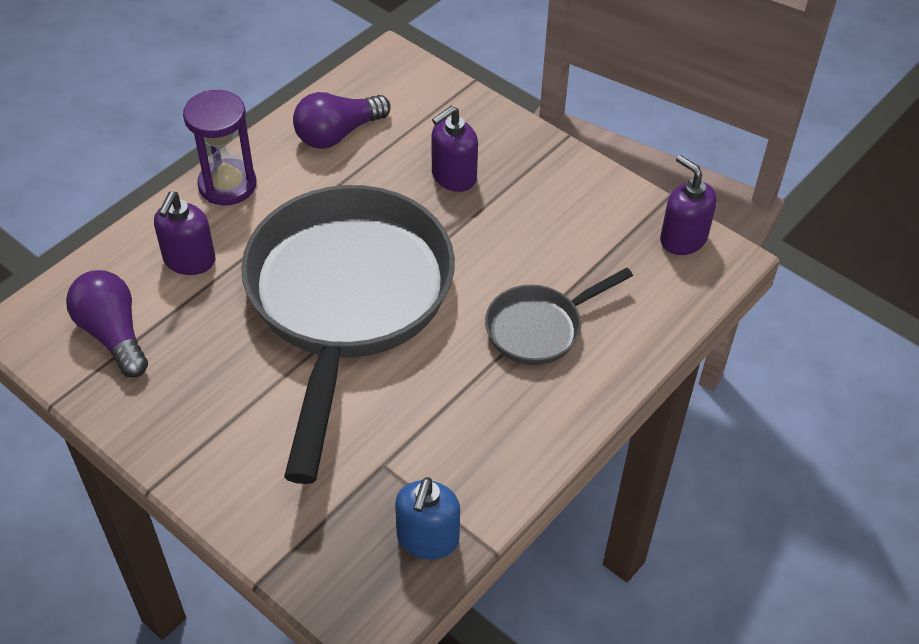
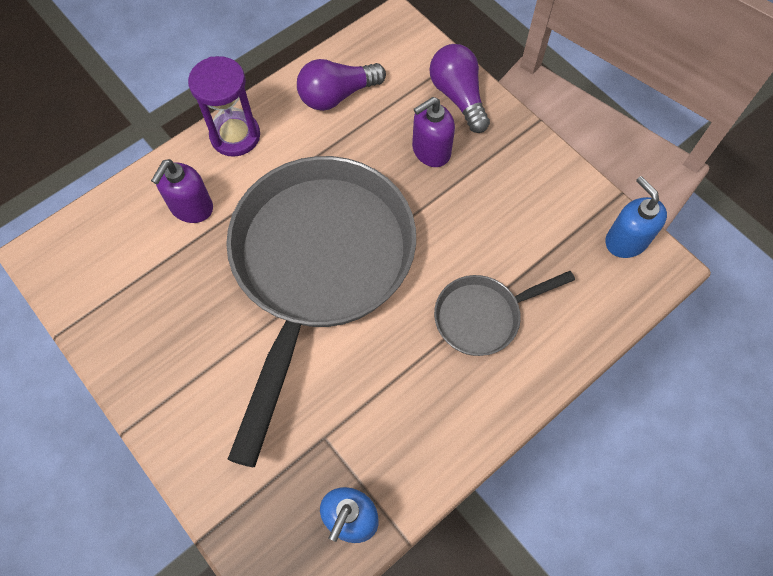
camera: 10 degrees right, 15 degrees up
purple light bulb [66,270,148,378] -> purple light bulb moved to [429,44,490,133]
purple soap dispenser [660,155,717,255] -> blue soap dispenser [605,176,667,258]

